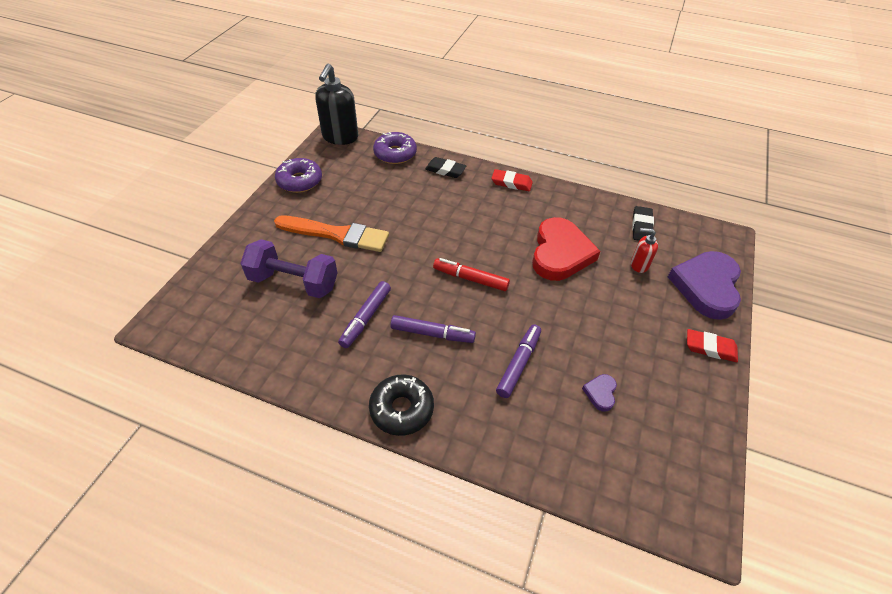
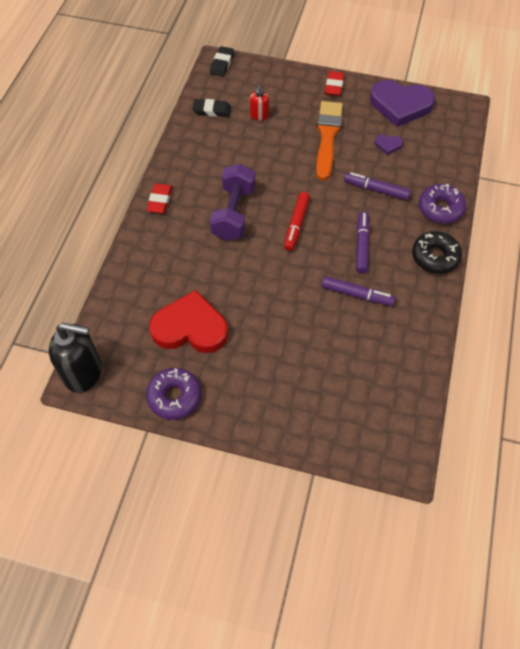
camera: 95 degrees left, 10 degrees up
purple dumbbell [240,239,337,298] -> purple dumbbell moved to [210,164,255,241]
orange brush [274,215,389,252] -> orange brush moved to [316,101,343,181]
purple donut [373,132,417,164] -> purple donut moved to [419,184,466,224]
black eraser [425,157,467,178] -> black eraser moved to [210,46,234,77]
red heart [532,217,600,281] -> red heart moved to [149,290,228,353]
purple heart [668,251,741,320] -> purple heart moved to [370,80,435,127]

